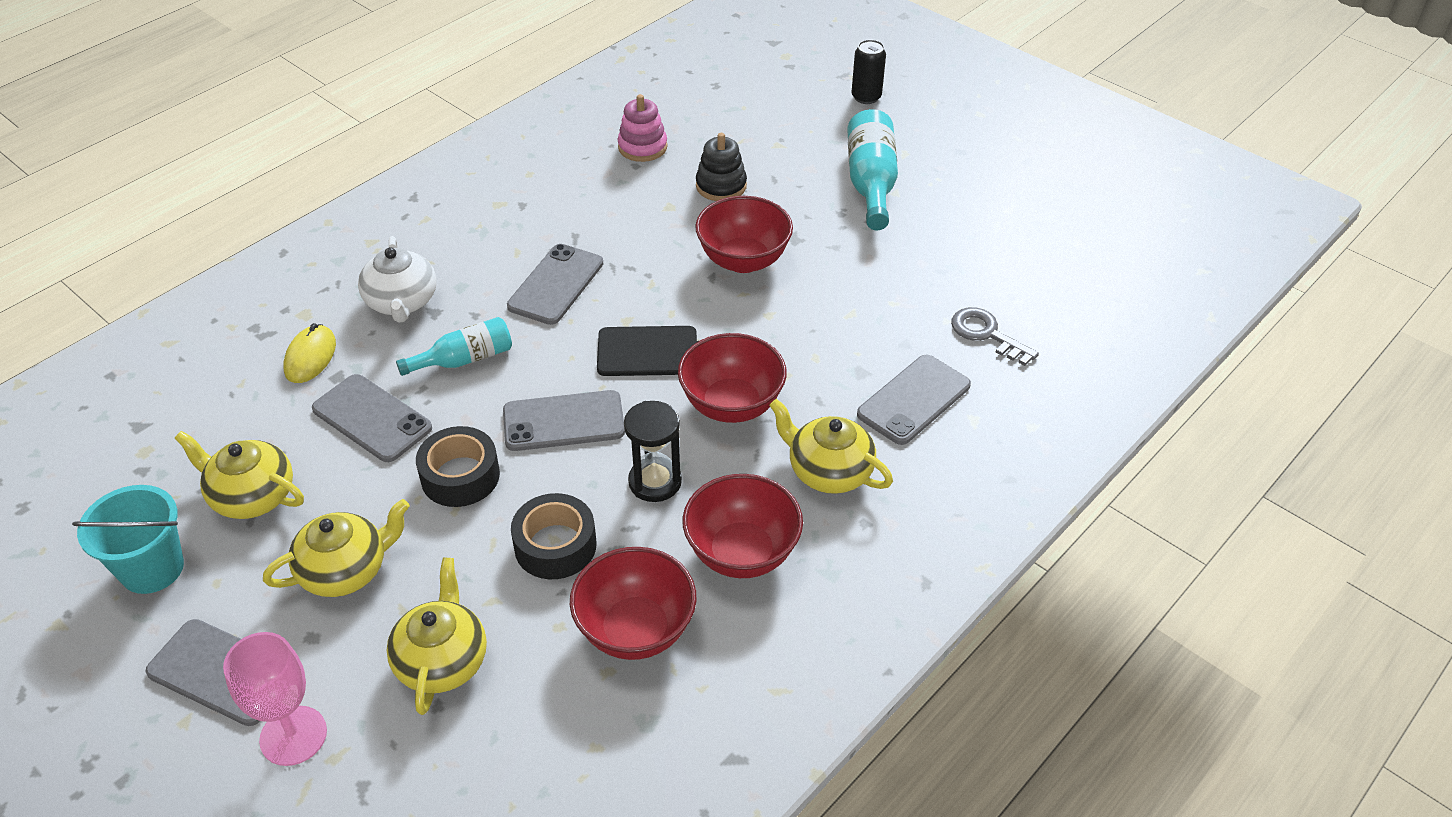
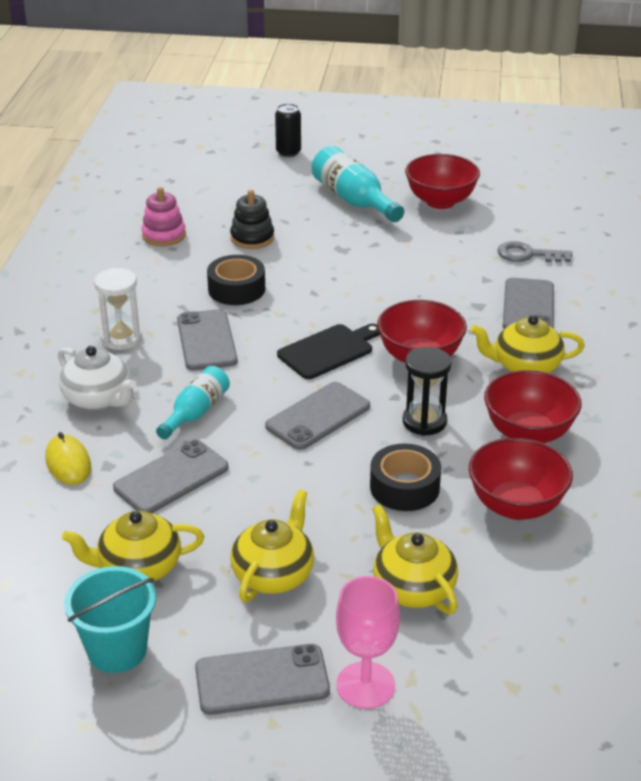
camera: 35 degrees left, 10 degrees down
grey phone [312,374,432,462] -> grey phone turned 45 degrees counterclockwise [113,440,229,513]
black tape [416,426,500,507] -> black tape moved to [207,255,265,305]
red bowl [695,196,793,273] -> red bowl moved to [405,154,480,209]
none -> white hourglass [94,268,142,350]

